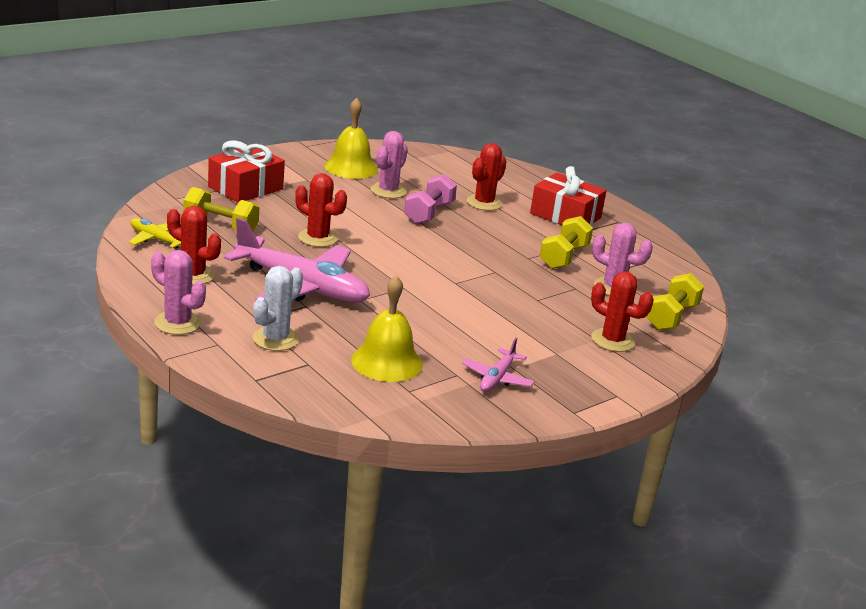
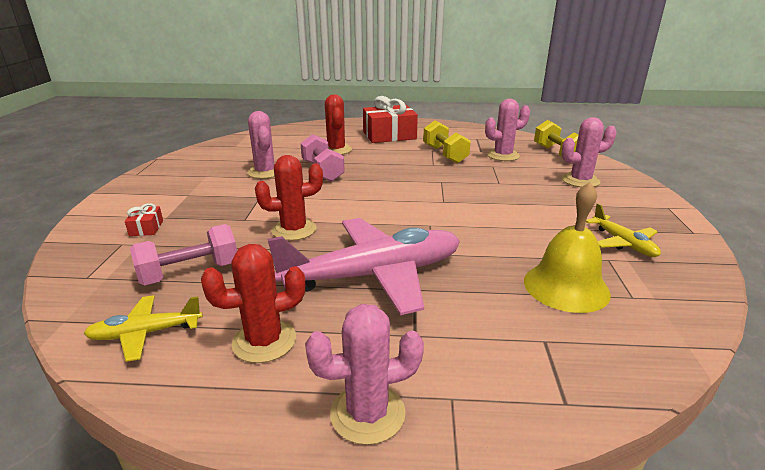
camera: 45 degrees left, 0 degrees up
yellow dumbbell [184,187,259,231] -> pink dumbbell [130,224,237,286]
red gift [208,140,285,203] -> red gift [125,203,163,236], size x0.44
white cactus [253,266,303,351] -> none
yellow bell [324,98,378,179] -> none
pink plane [462,338,535,392] -> yellow plane [586,203,661,257]
red cactus [591,272,654,352] -> pink cactus [562,117,617,187]

